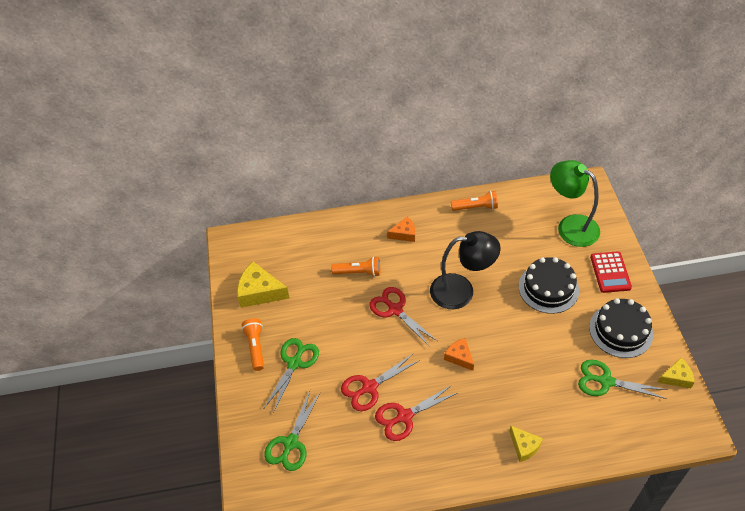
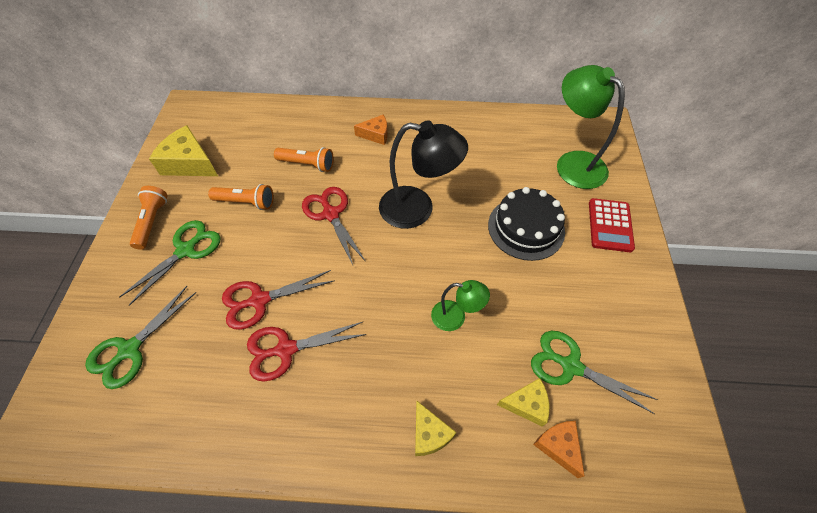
camera: 10 degrees right, 5 degrees up
orange cheese [444,338,474,371] -> orange cheese moved to [533,421,585,478]
orange flashlight [451,191,498,211] -> orange flashlight moved to [208,184,274,210]
black cake [589,298,653,358] -> none
yellow cheese [658,358,695,388] -> yellow cheese moved to [497,378,549,427]
none -> green lamp [431,280,490,331]

